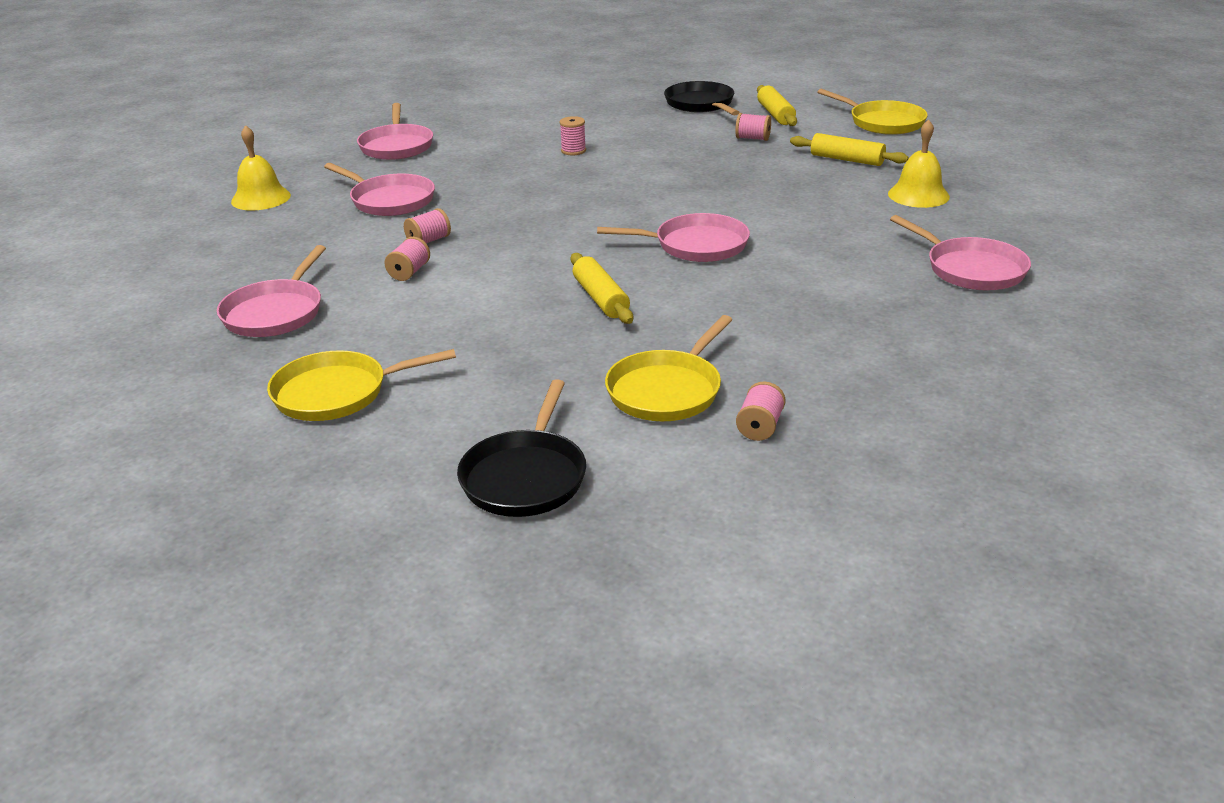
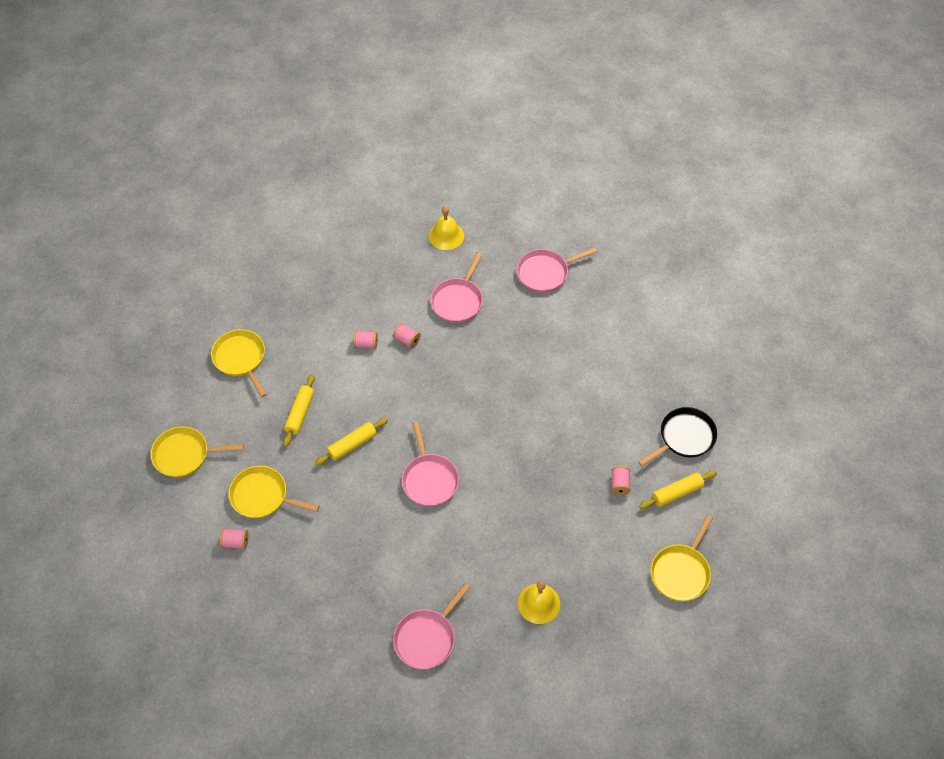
camera: 75 degrees right, 25 degrees up
pink pan [217,245,326,337] -> none
black pan [457,379,586,517] -> yellow pan [150,426,244,477]
pink spool [560,116,586,155] -> none
yellow rolling pin [790,133,909,166] -> yellow rolling pin moved to [283,374,315,447]

